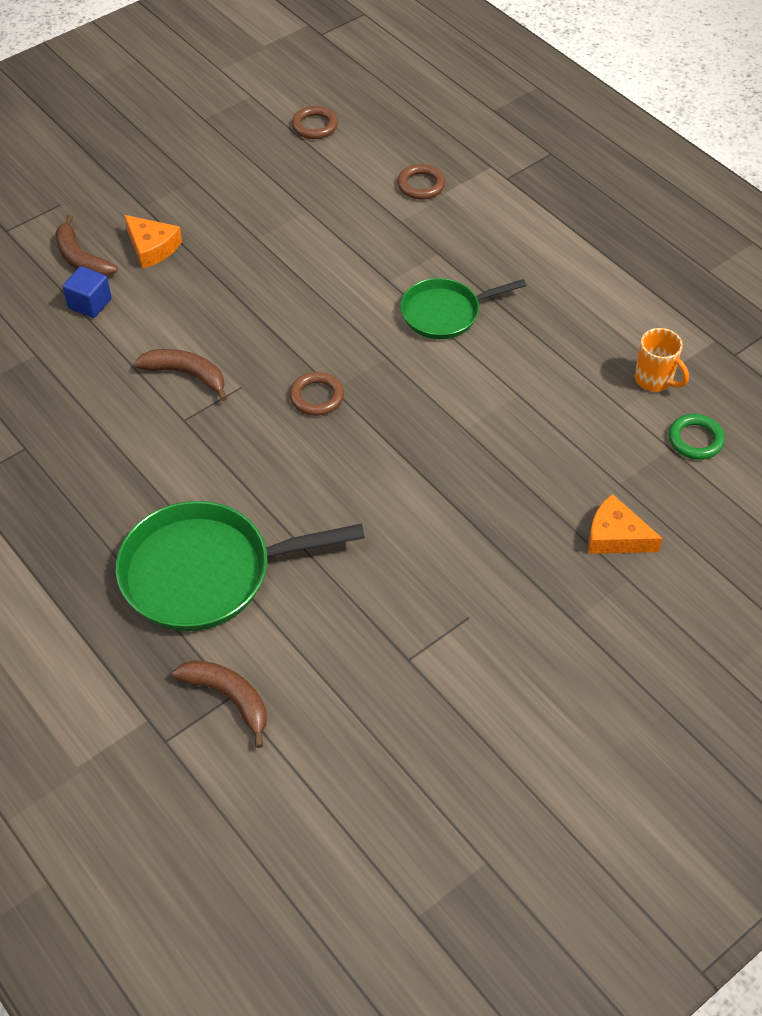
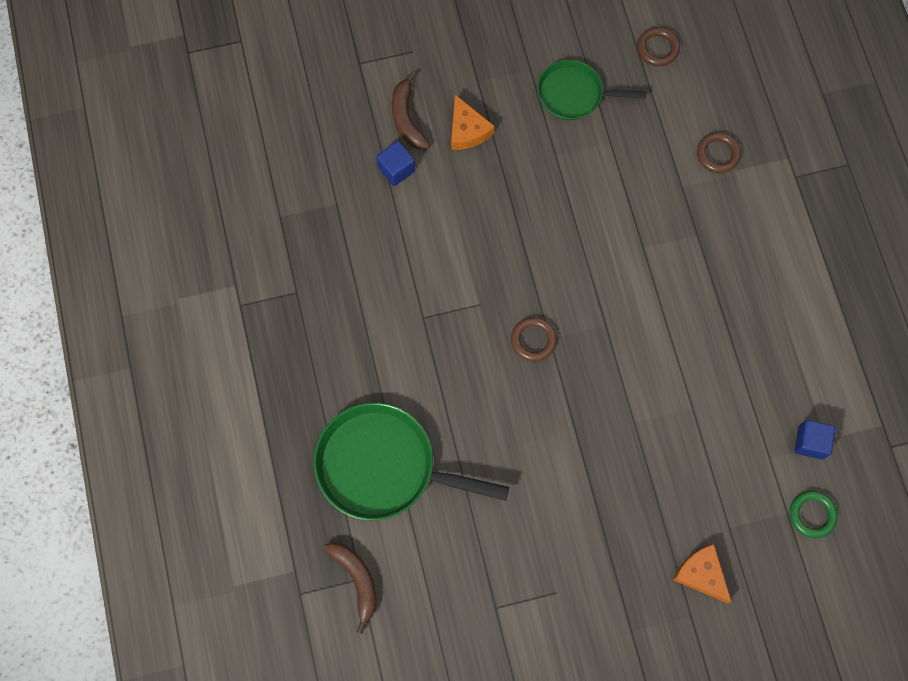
camera: 25 degrees right, 20 degrees up
brown banana [134,349,227,401] -> none
green pan [400,278,527,339] -> green pan moved to [537,60,647,120]
orange mug [635,328,689,392] -> blue cube [795,420,836,460]

